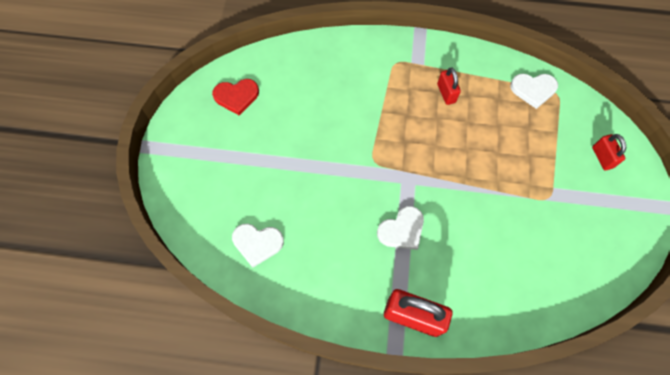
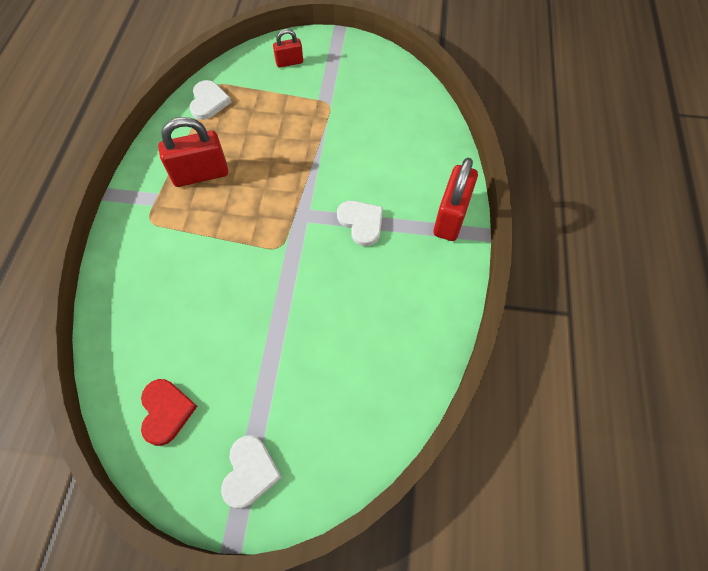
camera: 90 degrees left, 5 degrees down
white heart [232,224,284,268] -> white heart moved to [221,435,282,508]
red padlock [437,67,461,105] -> red padlock [158,117,228,187], size x1.79

